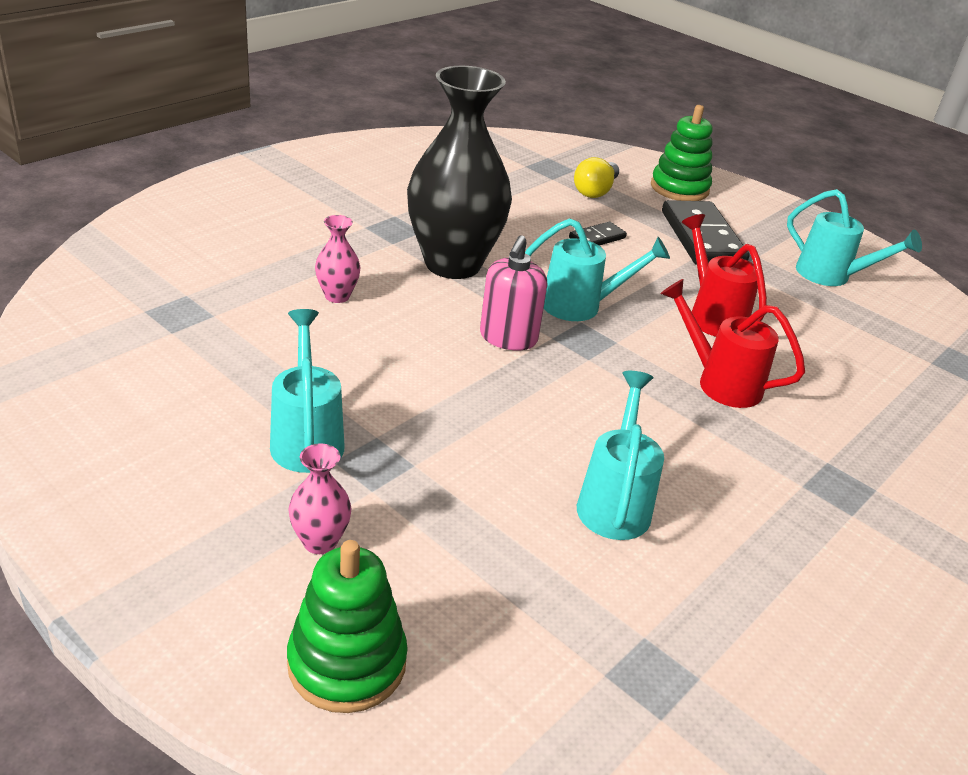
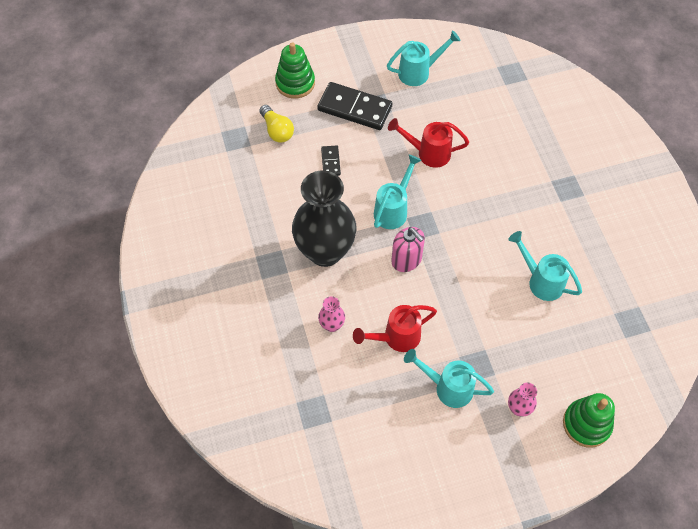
camera: 55 degrees left, 25 degrees up
red watering can [660,279,805,408] -> red watering can moved to [353,305,437,352]

